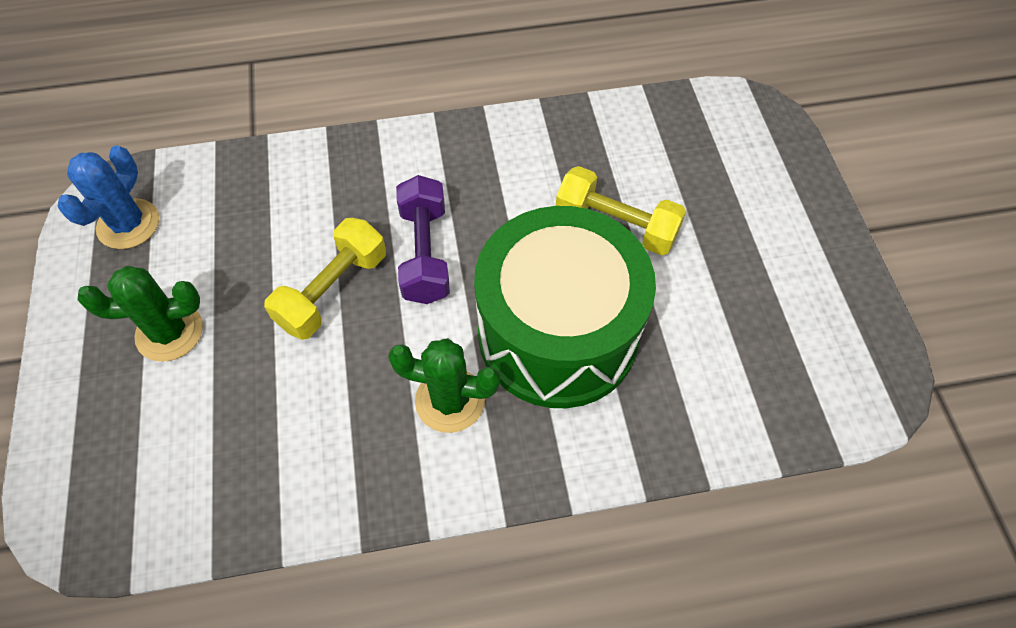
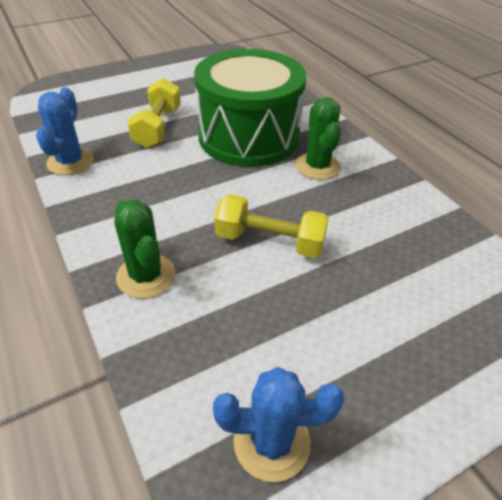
camera: 110 degrees left, 15 degrees down
green cactus [78,266,203,362] -> green cactus moved to [115,200,175,298]
purple dumbbell [396,175,450,304] -> none
none -> blue cactus [36,87,94,175]

